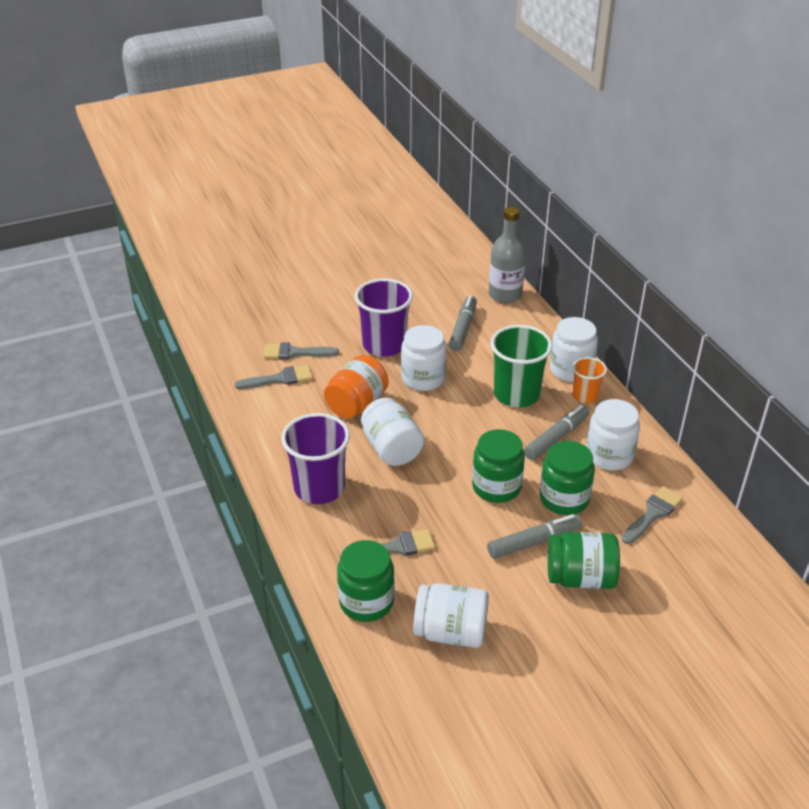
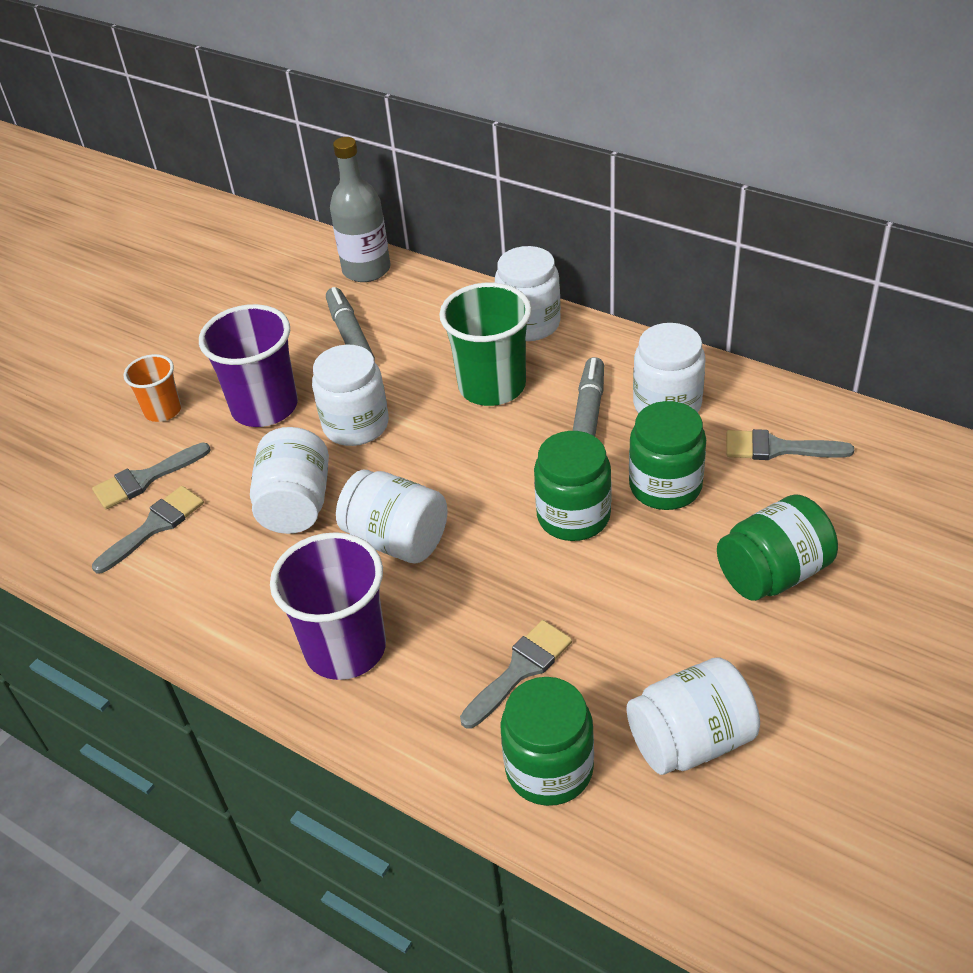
camera: 30 degrees left, 5 degrees up
orange jar [324,355,389,419] -> white jar [250,427,329,534]
grey marker [487,514,582,559] -> none
orange cup [573,357,607,403] -> orange cup moved to [124,354,181,422]
grey brush [622,486,683,544] -> grey brush turned 90 degrees counterclockwise [726,429,854,460]

